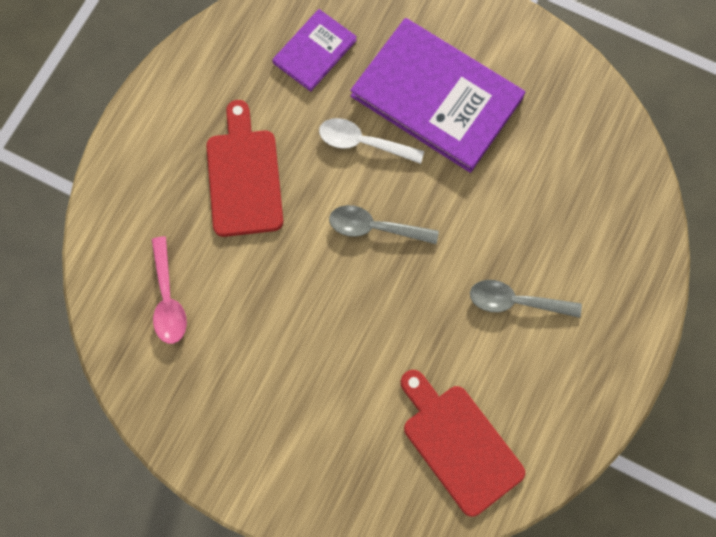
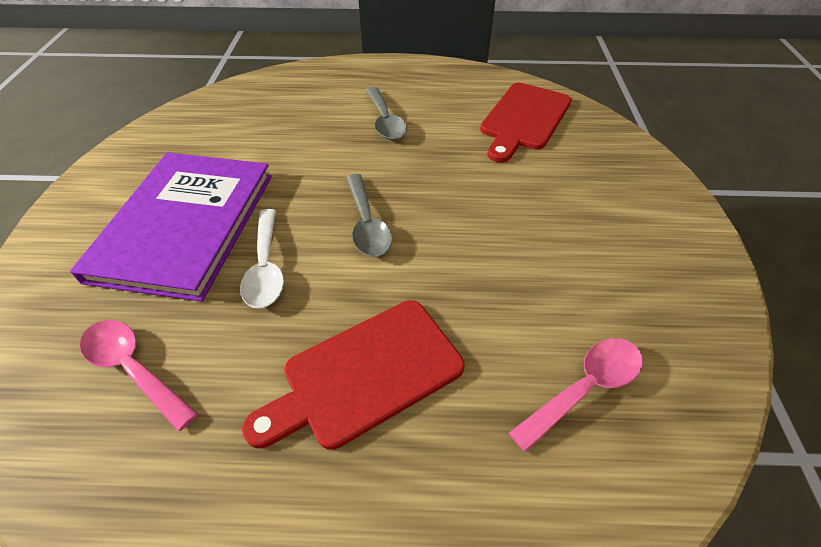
camera: 115 degrees left, 25 degrees down
purple book [272,9,357,92] -> pink spoon [80,320,198,431]

